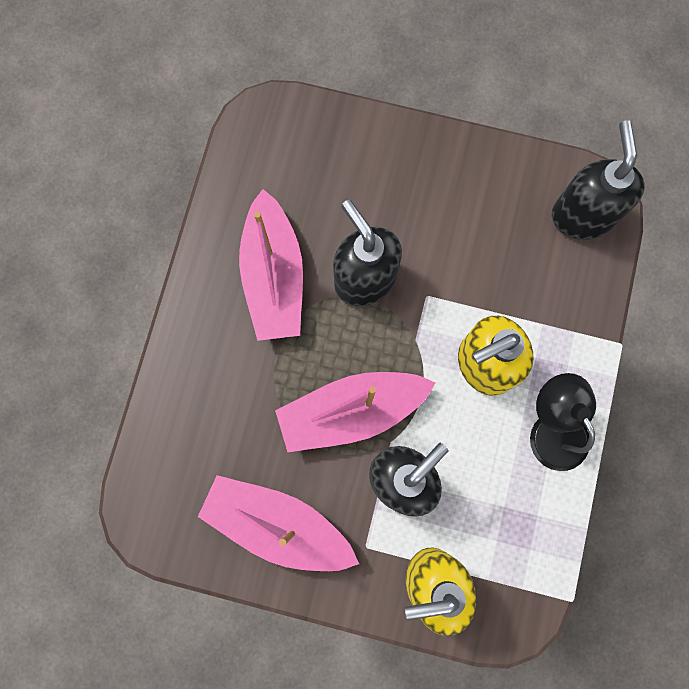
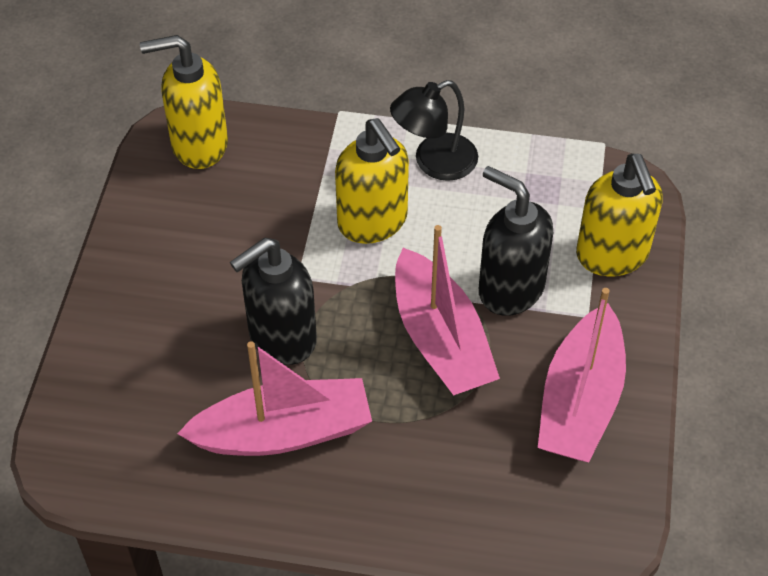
camera: 95 degrees left, 25 degrees down
black soap dispenser [552,120,645,240] -> yellow soap dispenser [140,35,228,169]

